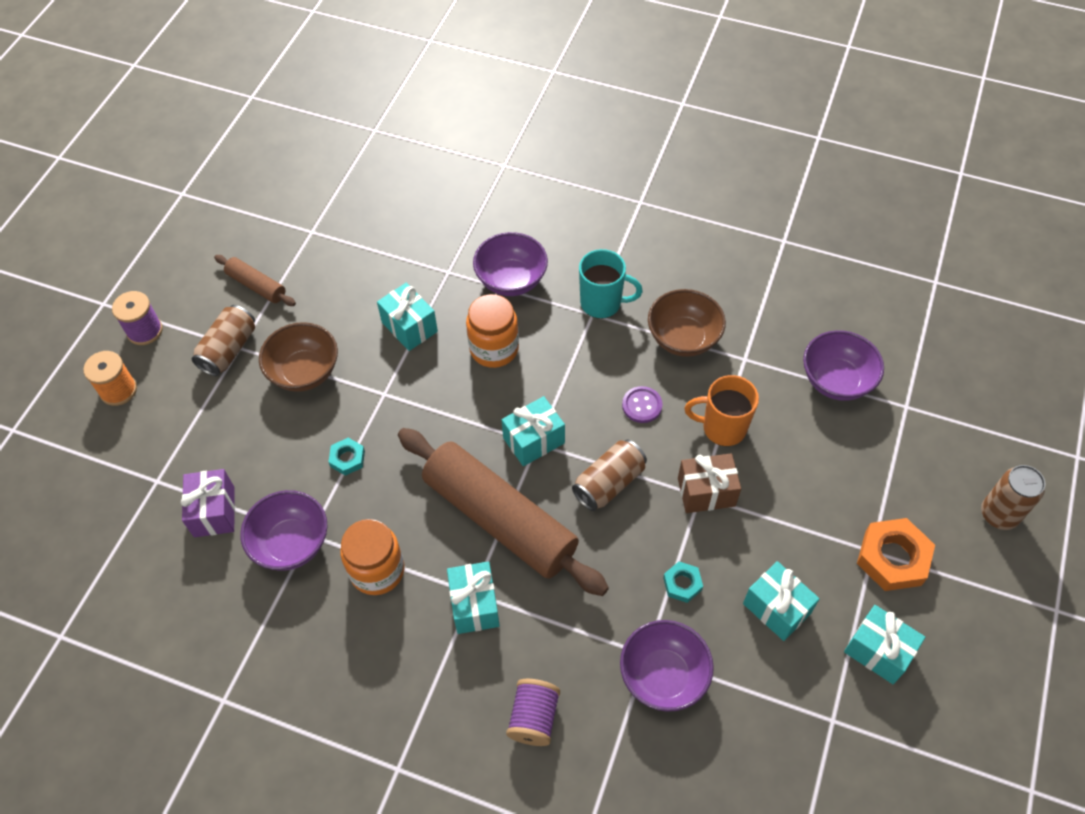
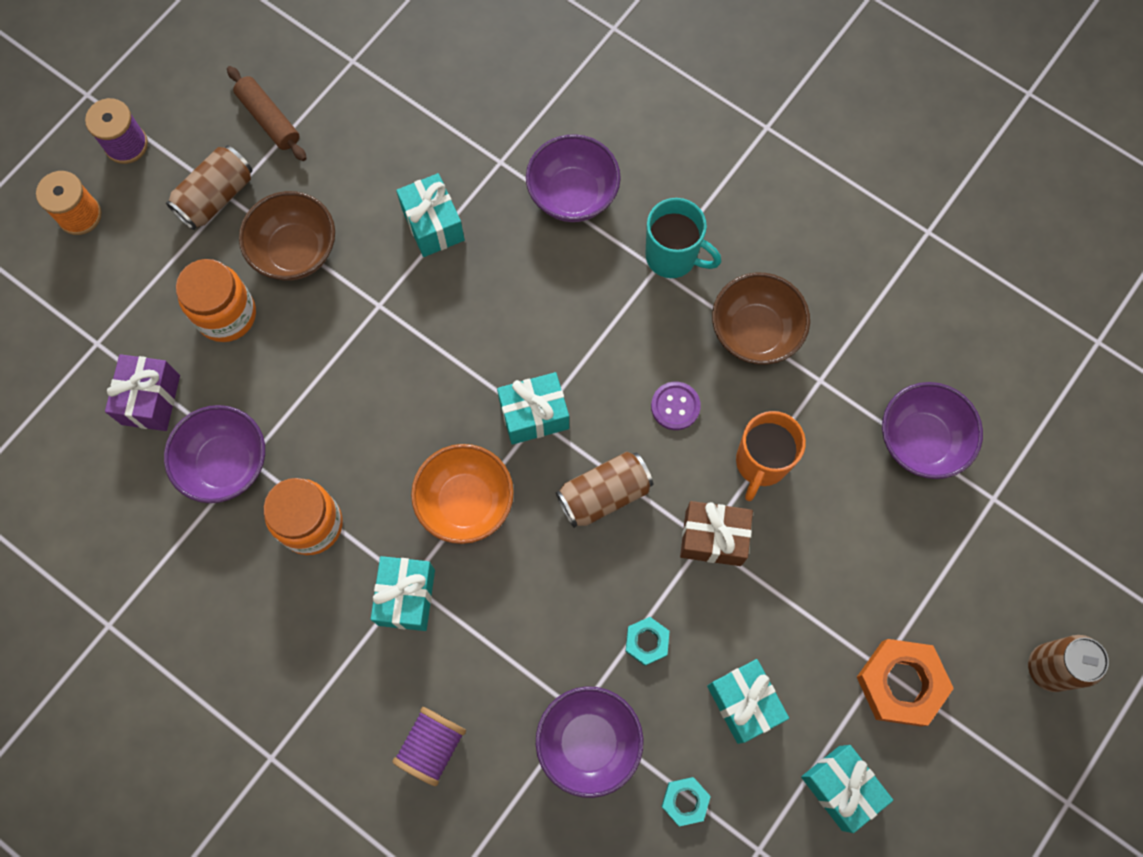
camera: 15 degrees right, 15 degrees up
turquoise nut [328,438,365,476] -> turquoise nut moved to [661,777,711,827]
brown rolling pin [398,428,609,596] -> orange bowl [411,444,514,544]
orange jar [466,294,519,368] -> orange jar moved to [176,259,256,342]
orange mug [685,375,759,446] -> orange mug turned 90 degrees counterclockwise [736,411,806,501]

